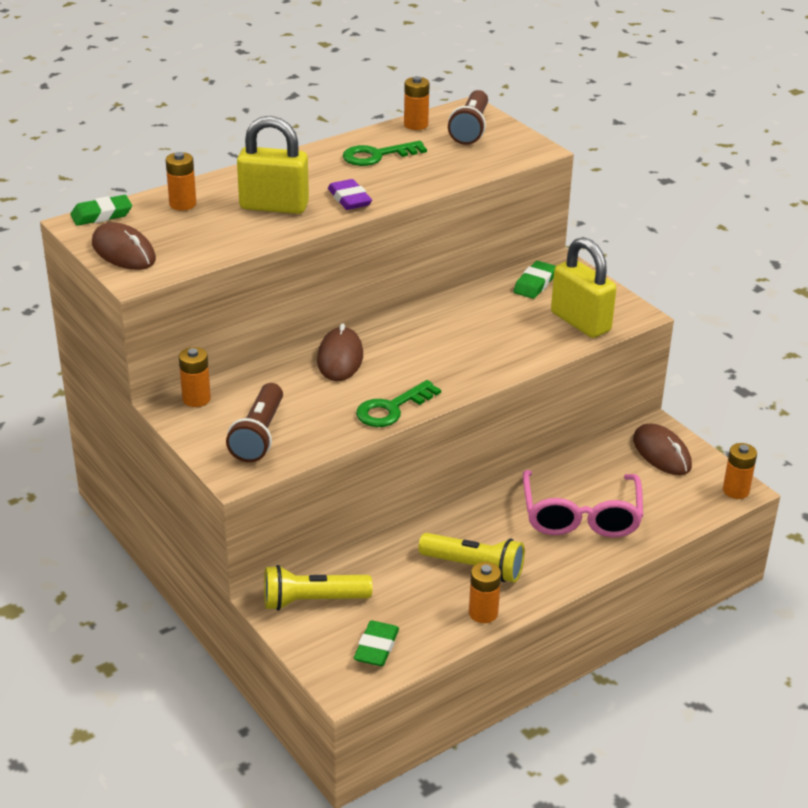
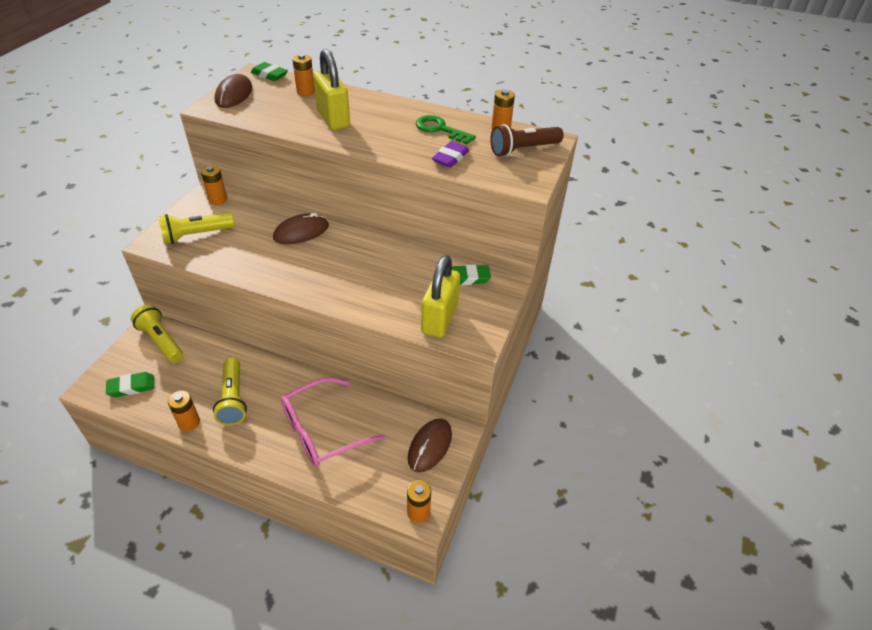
camera: 55 degrees right, 10 degrees up
brown flashlight [226,383,283,462] -> yellow flashlight [158,212,235,244]
purple eraser [328,179,372,210] -> purple eraser moved to [432,141,469,168]
green key [356,380,441,427] -> none

